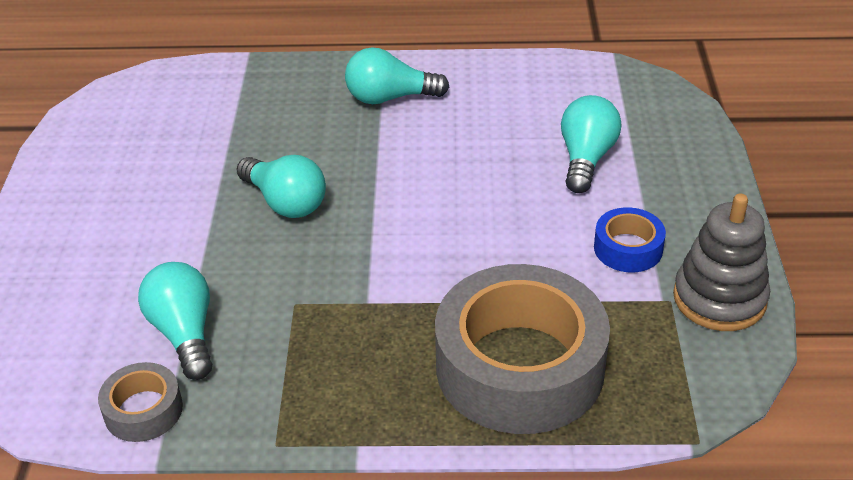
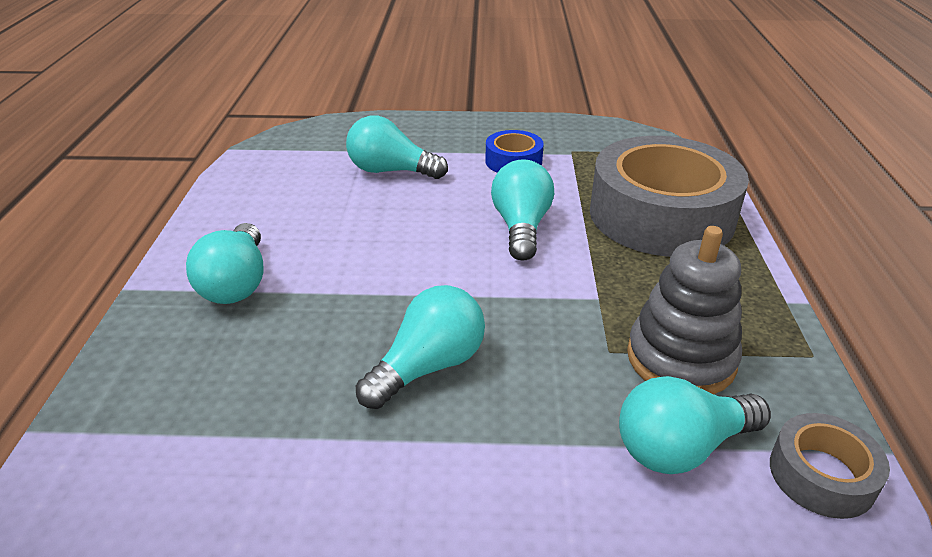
camera: 90 degrees left, 5 degrees down
grey stacking toy [673,194,770,331] -> grey stacking toy moved to [627,226,742,394]
none -> turquoise light bulb [491,159,554,261]

